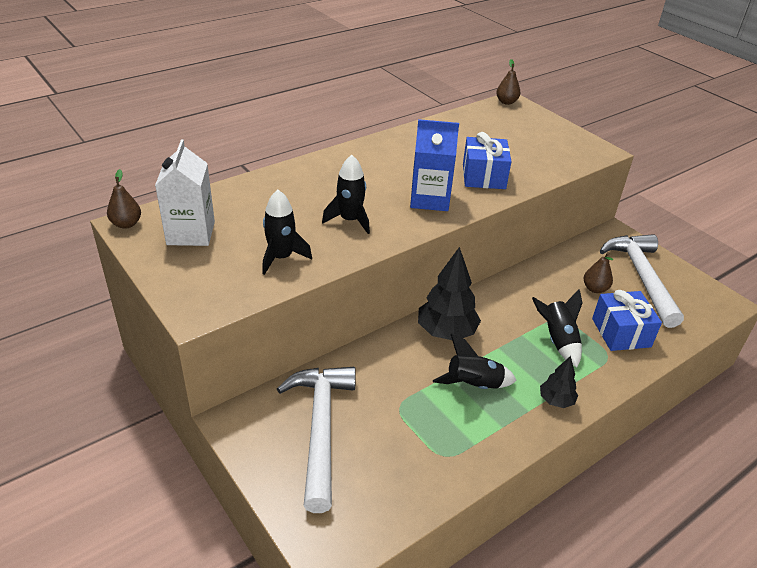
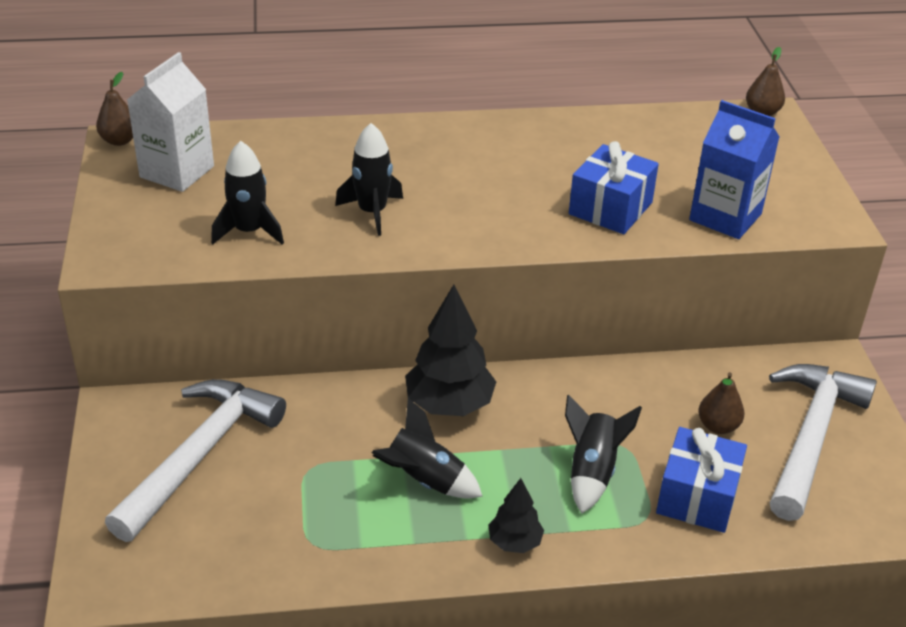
camera: 30 degrees right, 0 degrees up
blue carton [410,119,459,211] -> blue carton moved to [689,100,780,239]

